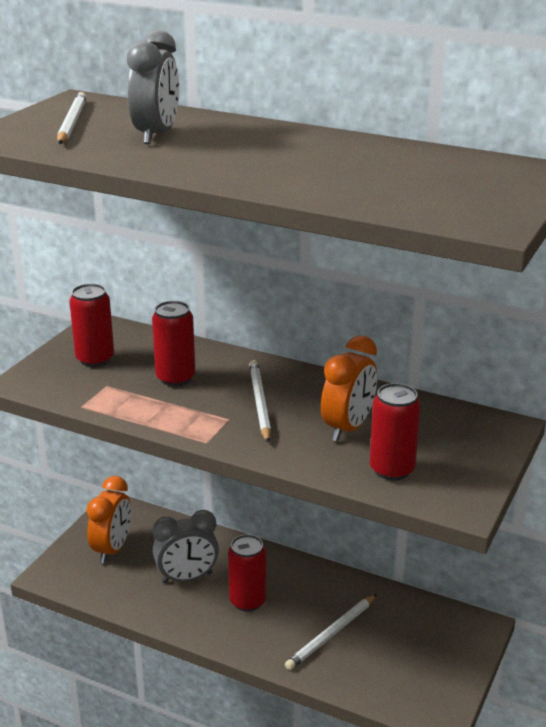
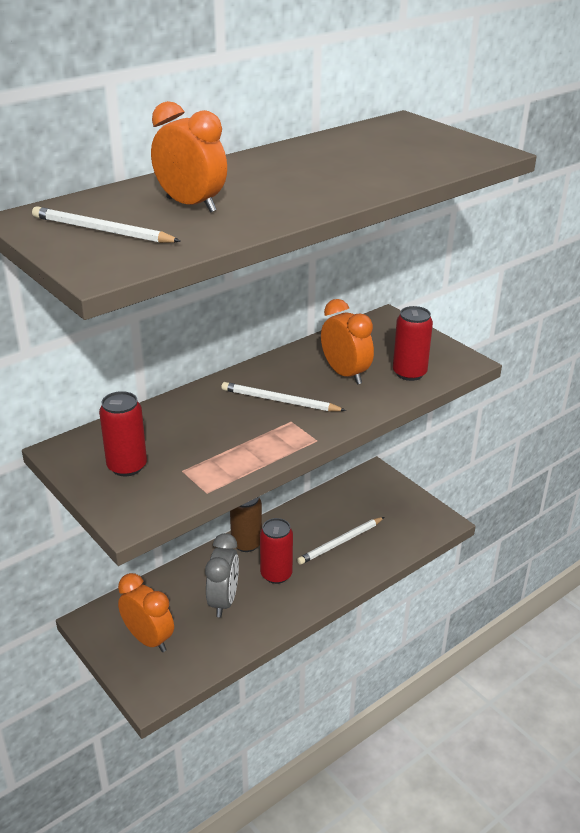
camera: 65 degrees left, 5 degrees up
grey clock [127,30,179,144] -> orange clock [151,101,227,212]
red can [152,301,195,386] -> none
white pencil [285,594,377,670] -> white pencil turned 75 degrees clockwise [297,517,384,565]
none -> brown can [230,497,262,552]

